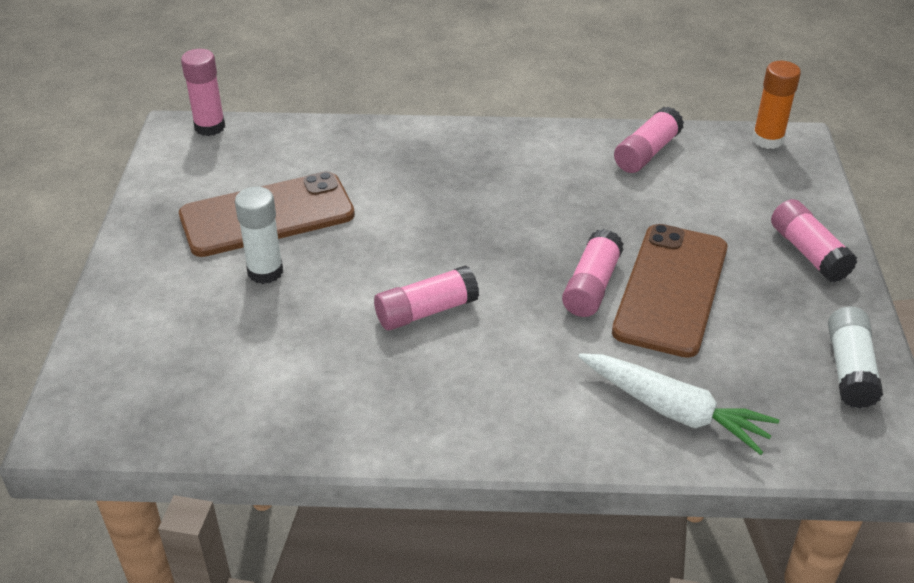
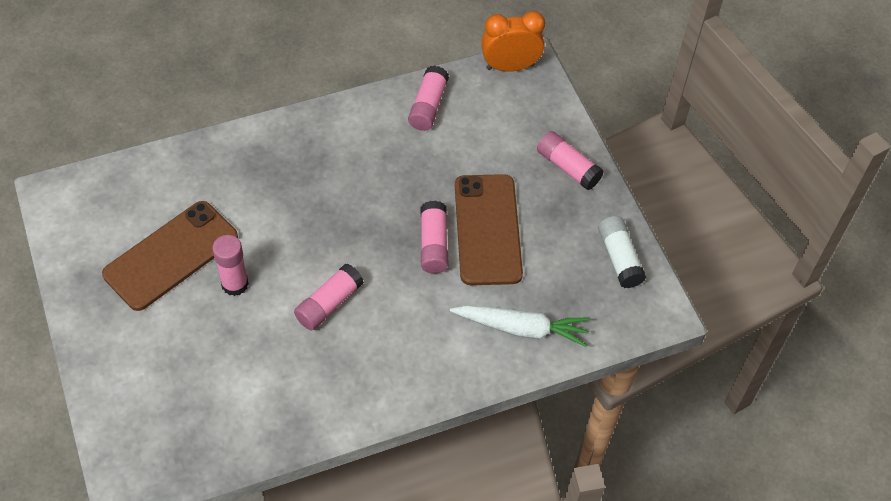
camera: 25 degrees left, 15 degrees up
pink glue stick [181,49,225,136] -> pink glue stick moved to [212,235,249,296]
white glue stick [235,186,283,284] -> none
orange glue stick [752,61,801,149] -> orange clock [481,11,545,72]

